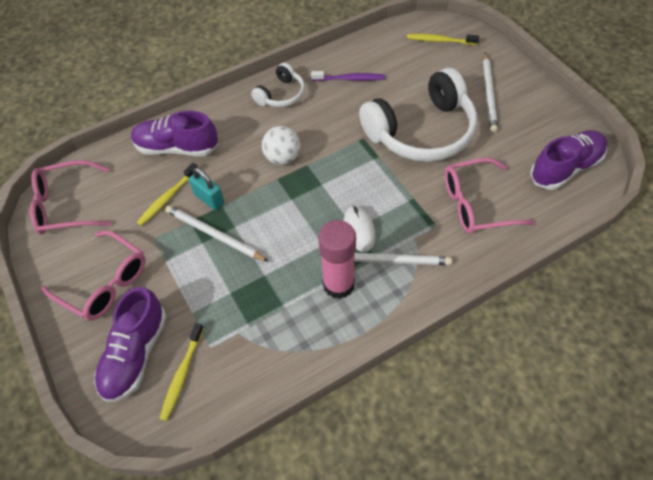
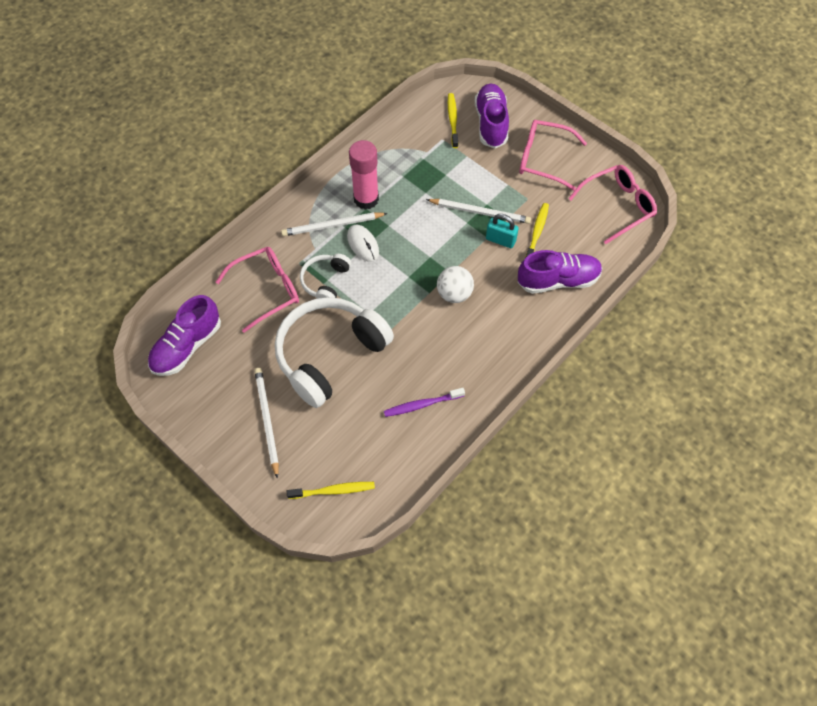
camera: 160 degrees right, 5 degrees up
white headphones [251,63,305,107] -> white headphones moved to [300,254,351,299]

